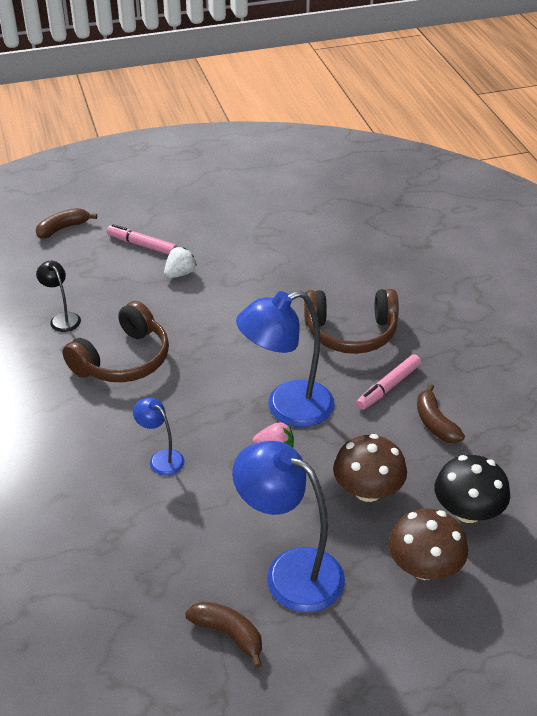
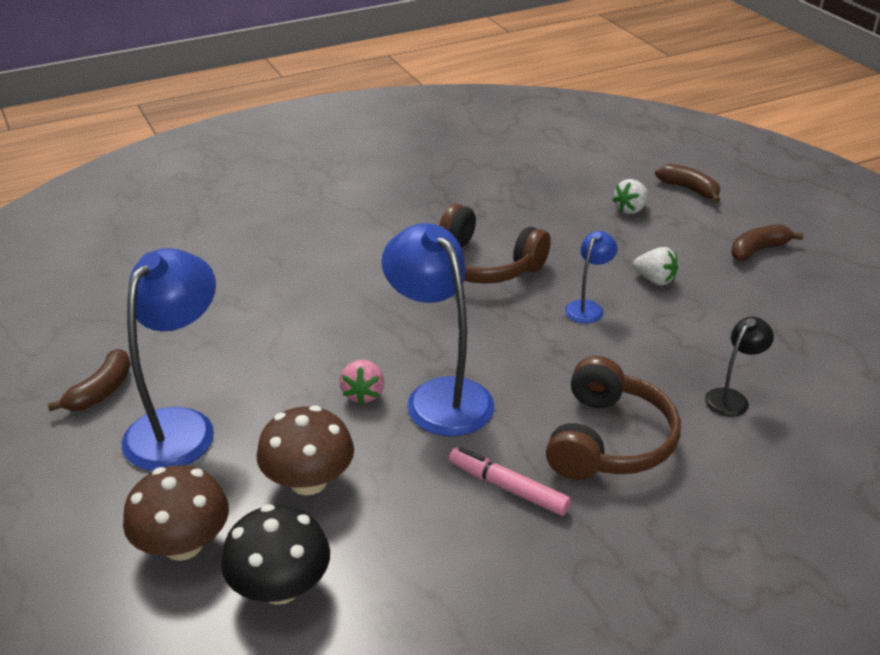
camera: 80 degrees right, 5 degrees down
black lamp [36,261,81,332] -> black lamp moved to [705,317,774,417]
pink marker [107,224,177,255] -> none
blue lamp [133,397,185,476] -> blue lamp moved to [565,231,618,323]
brown headphones [304,289,399,354] -> brown headphones turned 150 degrees counterclockwise [546,356,681,480]
brown banana [417,384,465,443] -> brown banana moved to [731,224,803,261]
none -> white strawberry [612,179,649,214]

